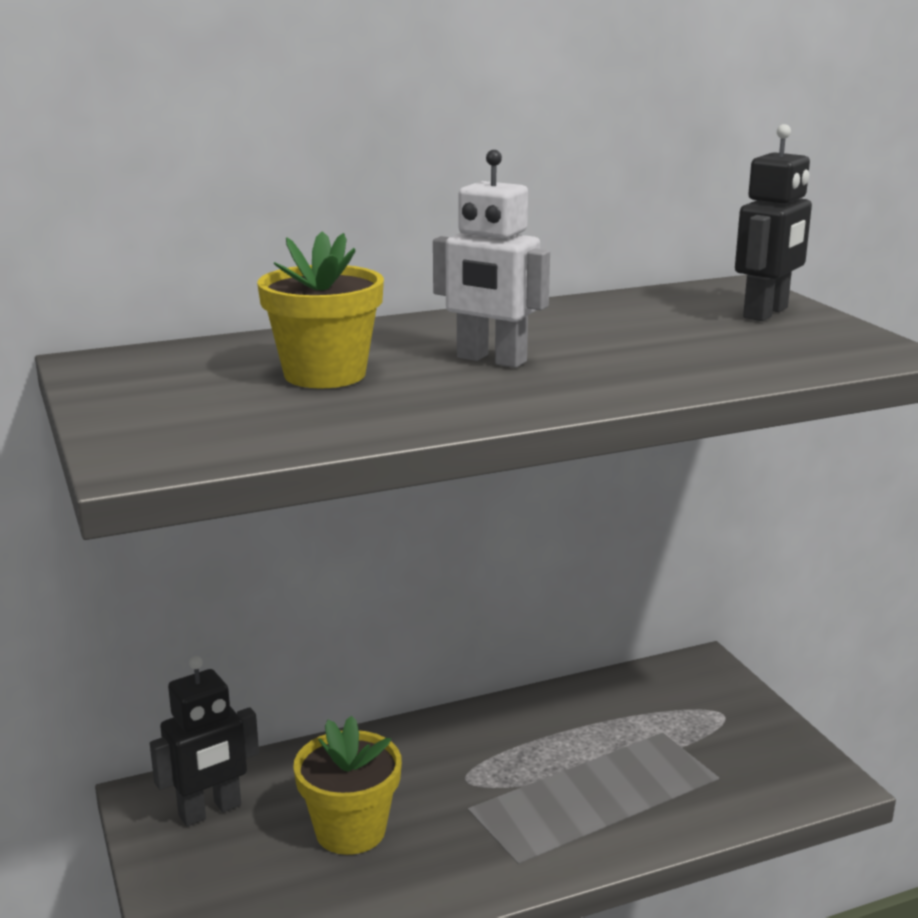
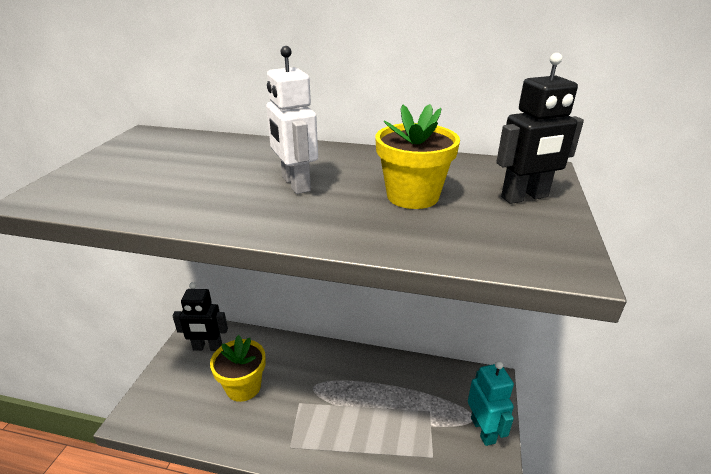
camera: 35 degrees right, 10 degrees up
yellow flower pot [257,231,384,388] -> yellow flower pot moved to [375,104,460,209]
none -> turquoise robot [468,361,514,446]

